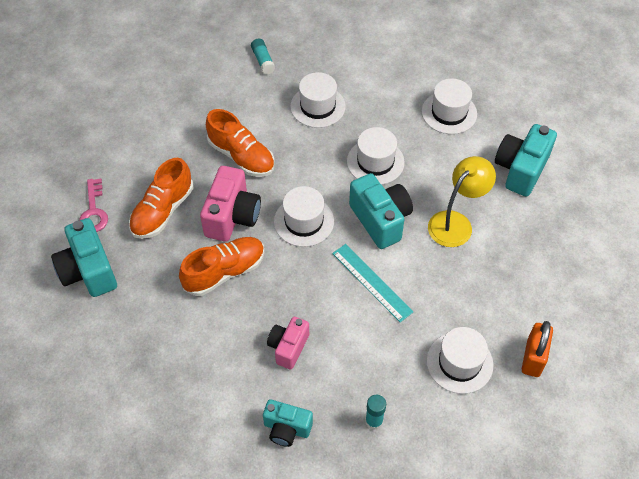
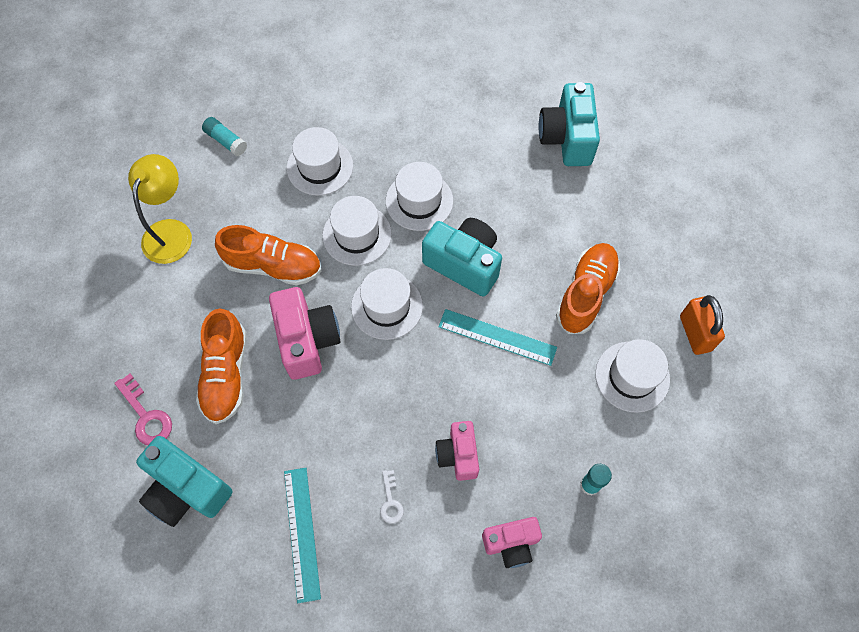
camera: 30 degrees left, 10 degrees up
orange shoe [179,237,265,296] -> orange shoe moved to [556,243,621,334]
turquoise camera [263,399,313,447] -> pink camera [482,517,542,568]
white hat [422,79,477,134] -> white hat moved to [322,196,392,266]
yellow lamp [428,156,496,247] -> yellow lamp moved to [128,154,192,264]
none -> turquoise ruler [284,468,321,603]
none -> white key [380,470,404,524]

